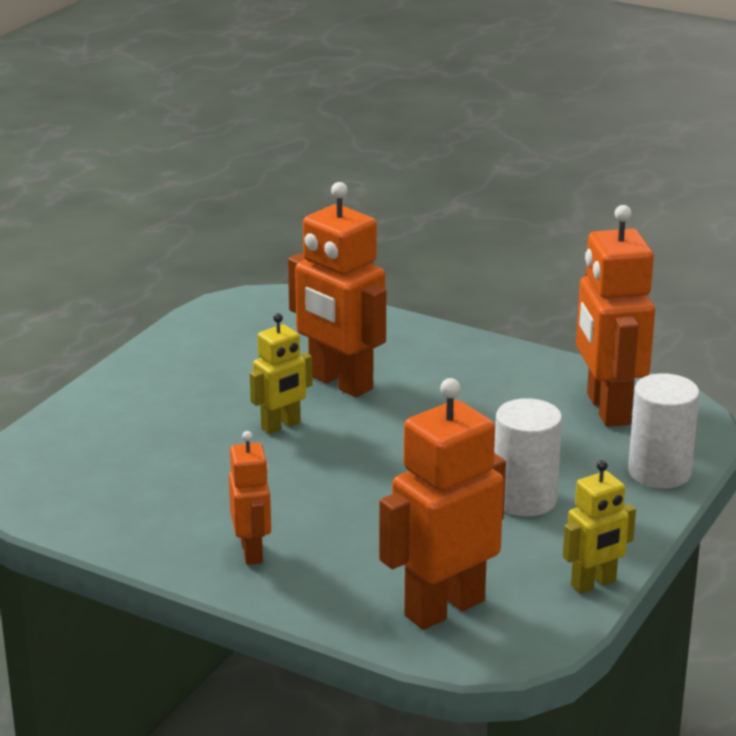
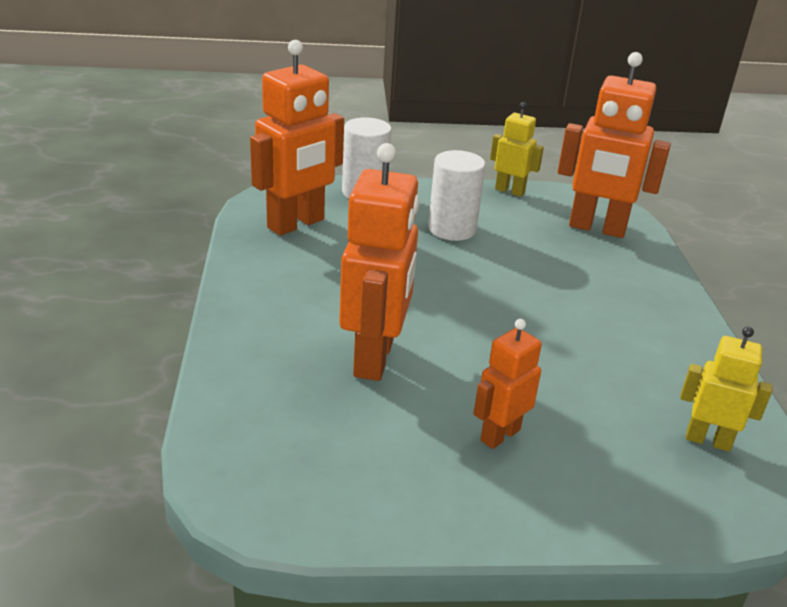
camera: 125 degrees left, 5 degrees up
orange robot [229,431,271,565] -> orange robot moved to [474,319,542,449]
yellow robot [250,313,312,434] -> yellow robot moved to [680,326,772,452]

